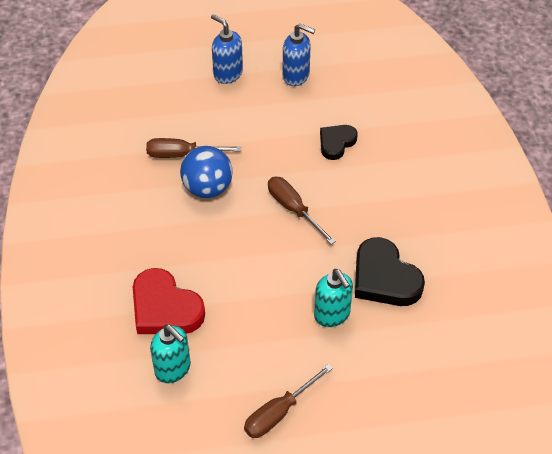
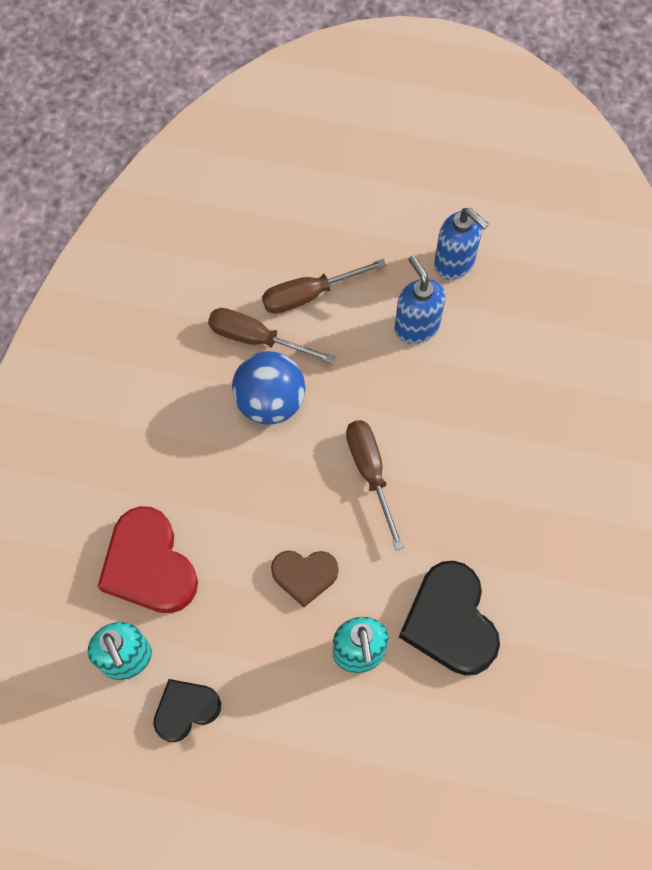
camera: 20 degrees right, 15 degrees up
blue soap dispenser [211,14,243,84] -> blue soap dispenser moved to [394,255,446,344]
brown screwdriver [244,364,333,438] -> brown screwdriver moved to [262,259,386,314]
black heart [320,125,358,160] -> black heart moved to [153,679,221,742]
none -> brown heart [271,550,339,607]

